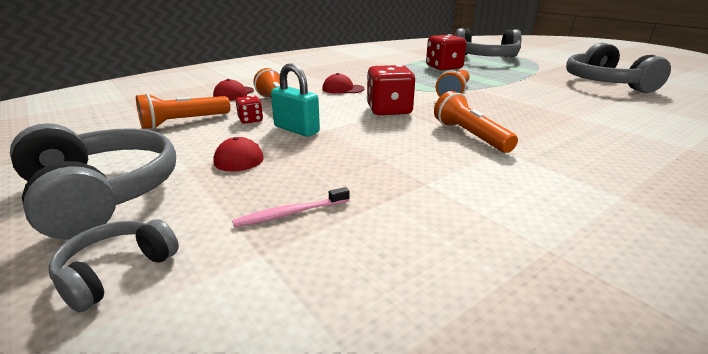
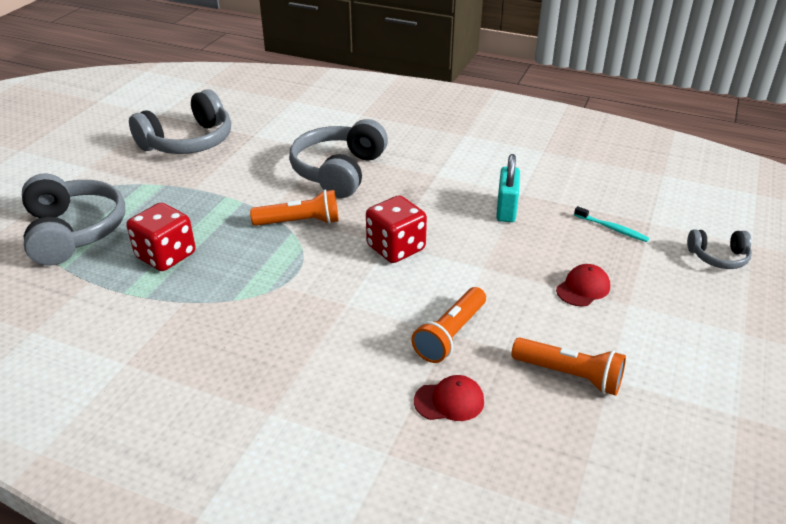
camera: 120 degrees left, 10 degrees up
grey headphones [10,123,176,240] -> grey headphones moved to [289,119,388,198]
pink toothbrush [232,187,350,227] -> turquoise toothbrush [574,206,649,242]
red dice [236,95,263,124] -> none
turquoise padlock [271,63,320,137] -> turquoise padlock moved to [496,154,520,222]
red cap [322,73,365,94] -> none
orange flashlight [434,91,518,153] -> none

